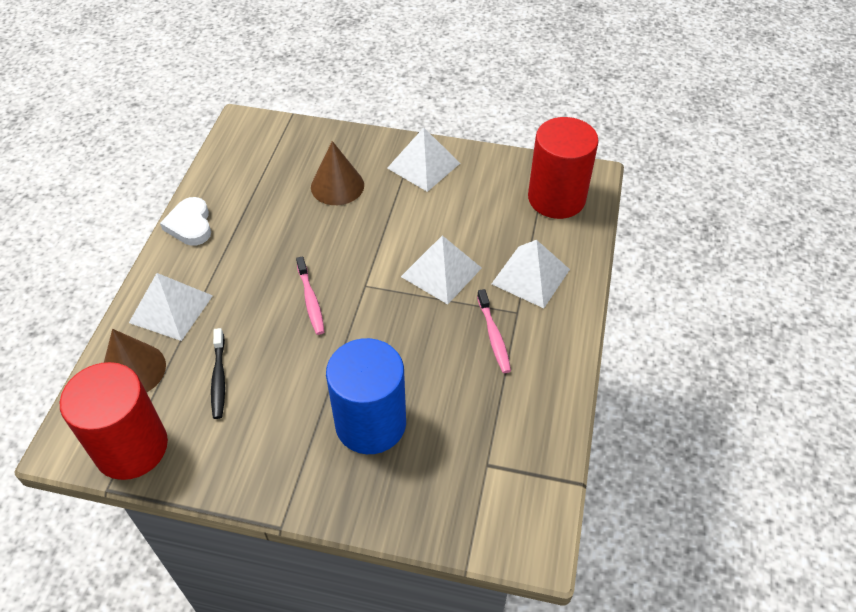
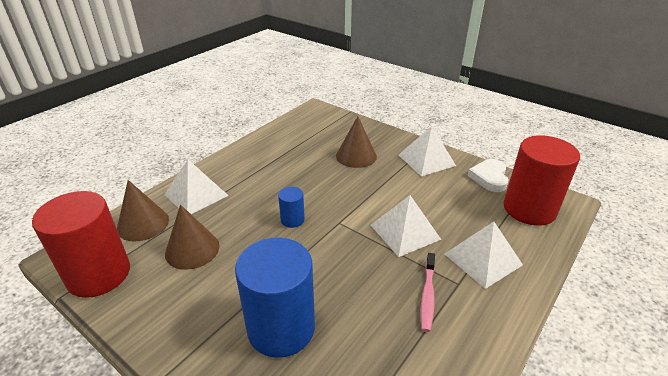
camera: 25 degrees right, 15 degrees down
white heart [160,197,211,246] -> white heart moved to [468,159,509,192]
black toothbrush [211,328,225,419] -> brown cone [165,205,220,270]
pink toothbrush [296,256,324,335] -> blue cylinder [278,187,305,228]

